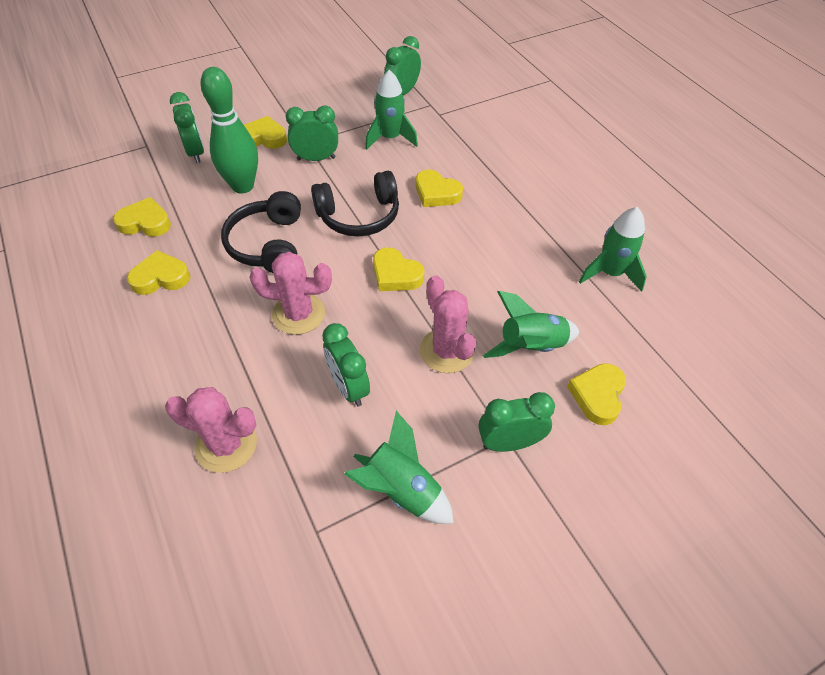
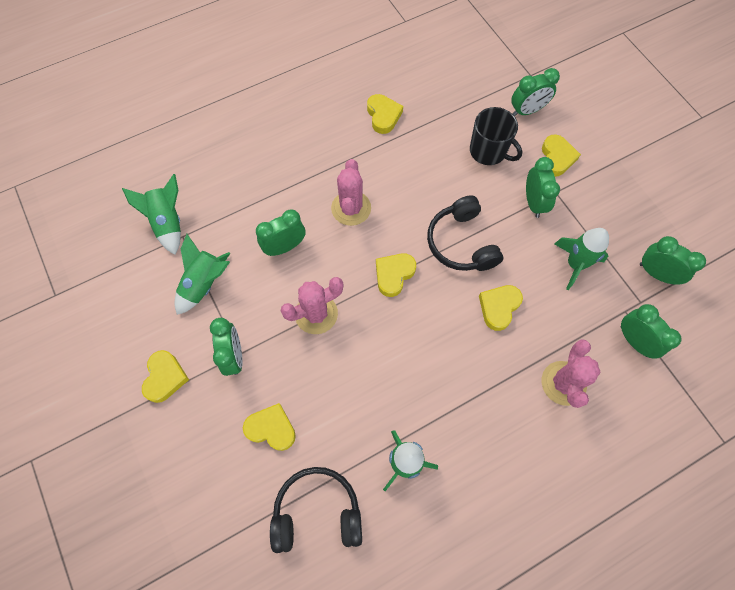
camera: 90 degrees right, 15 degrees up
yellow heart [113,197,171,237] -> yellow heart moved to [142,350,189,403]
pink cactus [165,387,257,473] -> pink cactus moved to [542,339,601,408]
green bowling pin [201,67,258,194] -> black mug [470,107,522,165]
black headphones [221,191,301,273] -> black headphones moved to [270,467,362,553]
green rocket [483,291,580,358] -> green rocket moved to [122,174,181,255]
none -> green clock [621,304,682,359]

